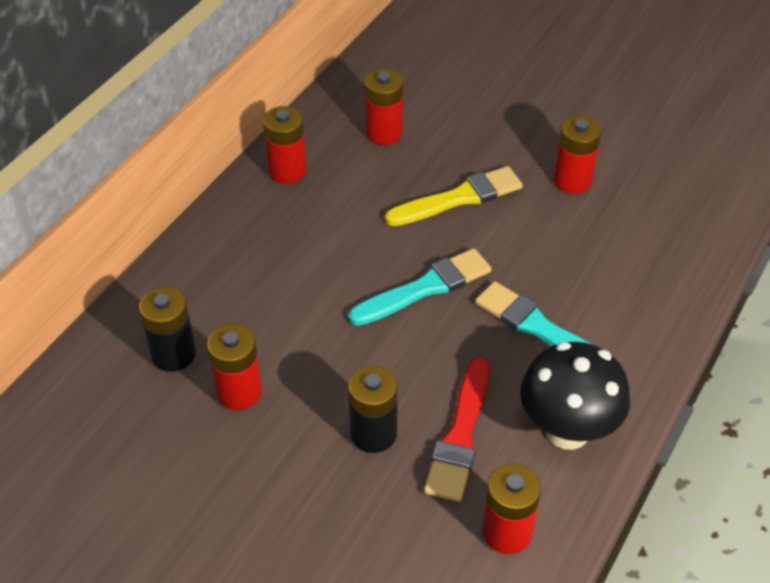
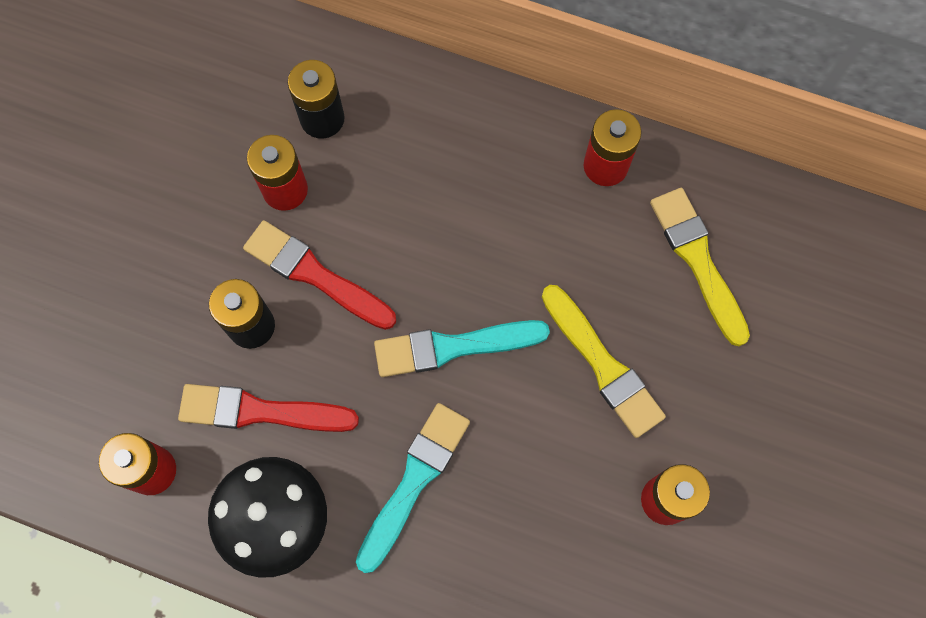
camera: 80 degrees right, 25 degrees up
turquoise brush [348,248,491,326] -> turquoise brush turned 120 degrees clockwise [374,320,550,377]
red battery [364,69,403,145] -> yellow brush [650,188,750,346]
none -> red brush [243,220,396,330]

